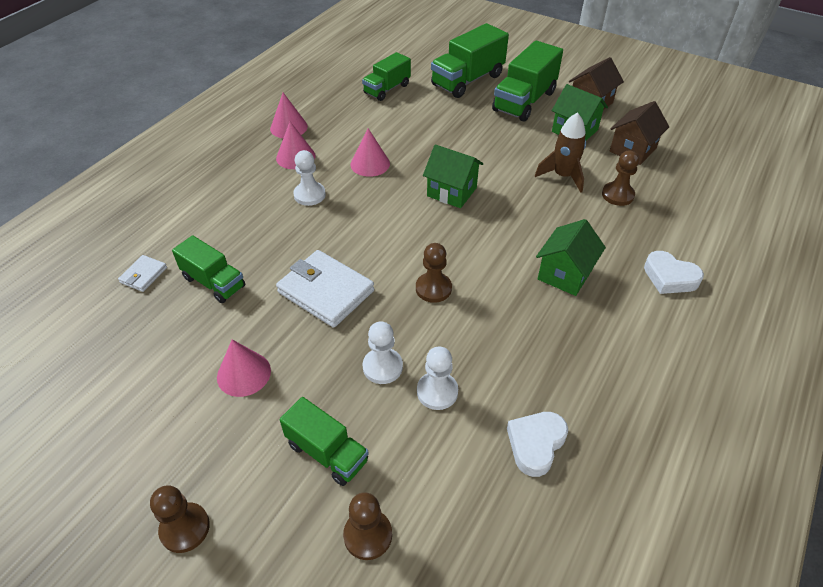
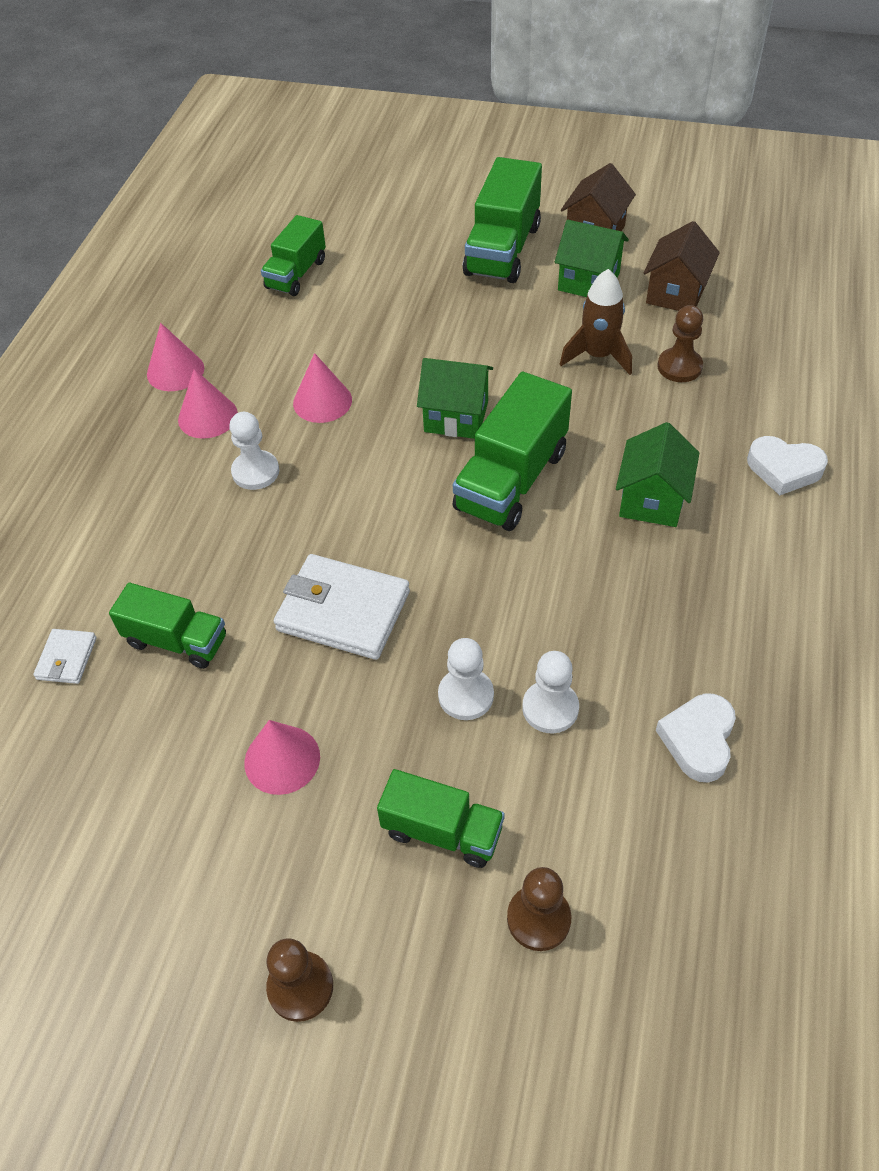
camera: 15 degrees left, 5 degrees up
brown pawn [416,243,452,303] -> none
green truck [431,23,509,98] -> green truck moved to [453,372,572,531]

